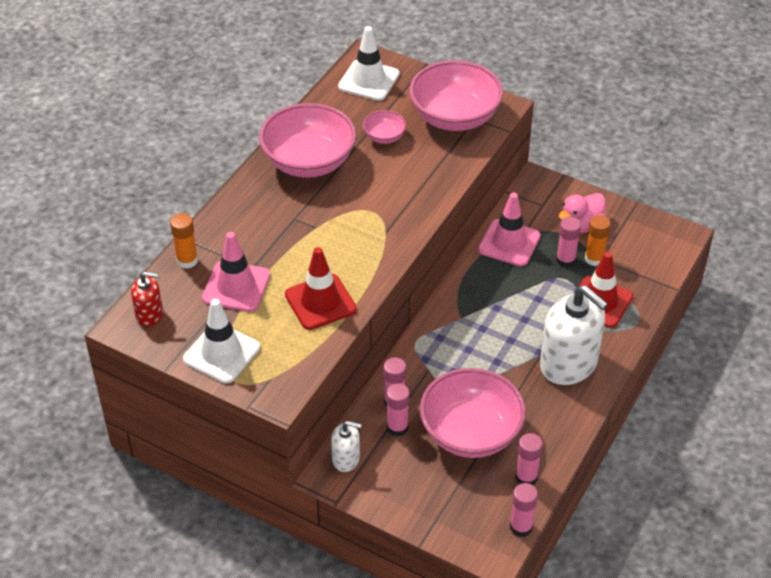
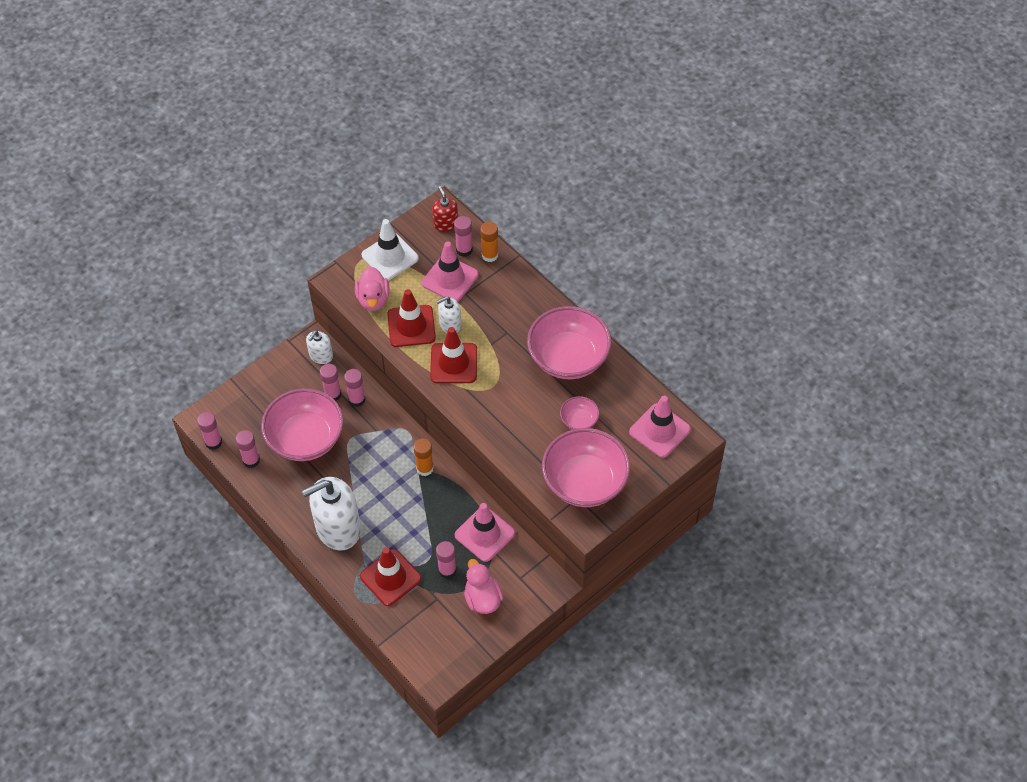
camera: 110 degrees right, 10 degrees up
red soap dispenser [131,271,163,326] -> red soap dispenser turned 135 degrees clockwise [432,186,458,232]
white traffic cone [338,26,399,101] -> pink traffic cone [629,396,691,458]
orange glue stick [585,215,611,266] -> orange glue stick moved to [413,438,434,476]
none -> pink duck [355,266,390,311]
none -> red traffic cone [430,327,477,383]
none -> white soap dispenser [436,296,462,333]
none -> pink glue stick [454,216,473,257]

